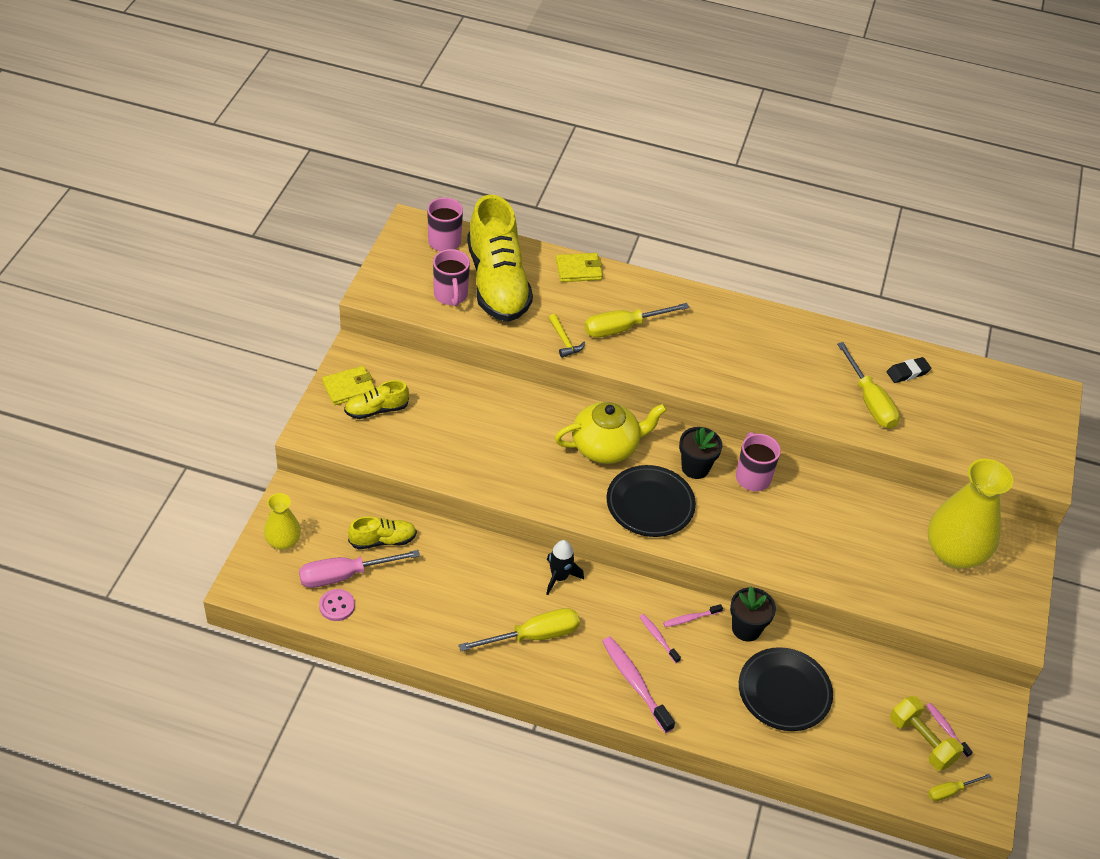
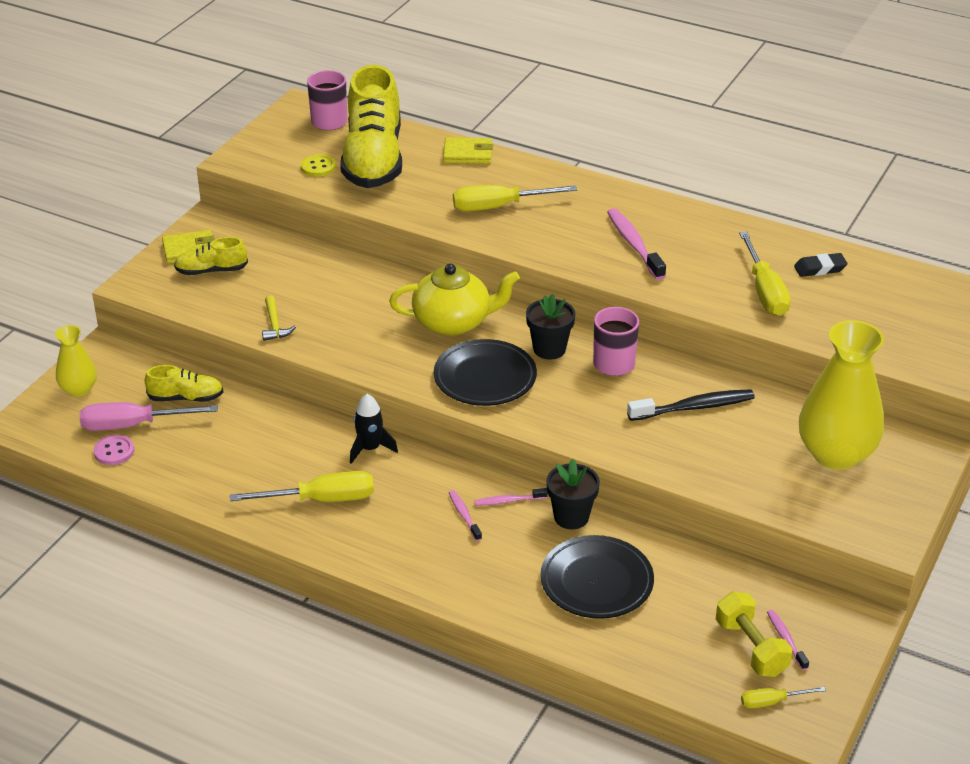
camera: 15 degrees right, 10 degrees down
pink mug [433,249,470,306] -> yellow button [301,154,336,177]
yellow hammer [549,314,585,358] -> yellow hammer moved to [262,295,296,341]
pink toothbrush [602,636,675,733] -> pink toothbrush moved to [607,208,666,280]
none -> black toothbrush [627,389,755,421]

